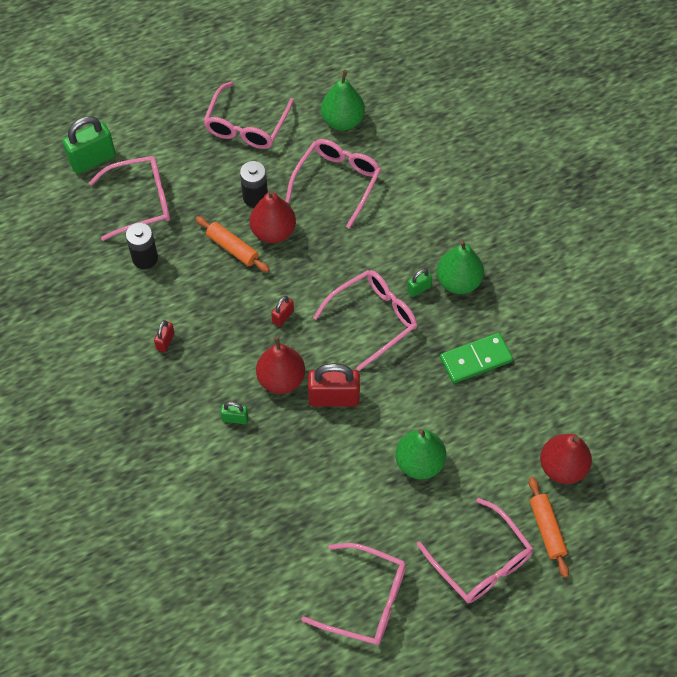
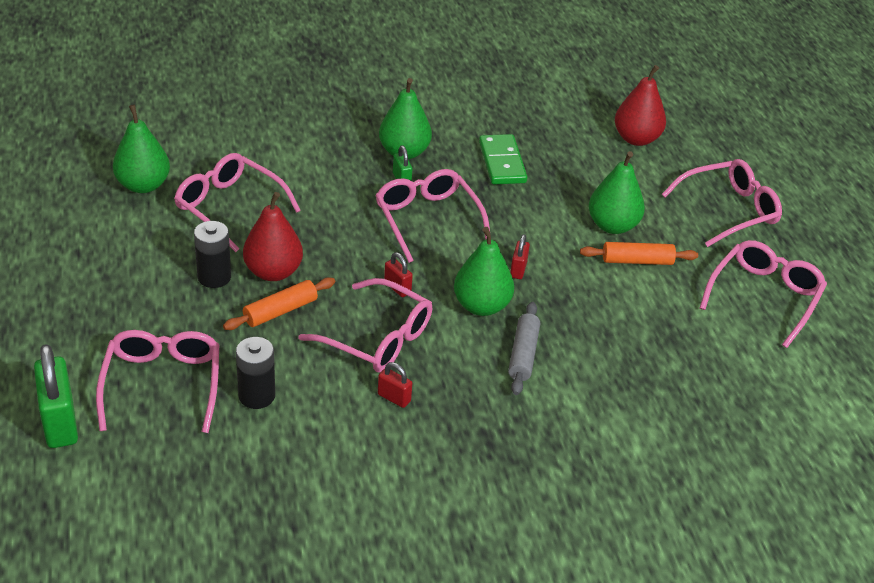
camera: 80 degrees left, 20 degrees down
pink glasses [204,81,294,149] -> pink glasses moved to [298,278,432,372]
green padlock [221,402,248,424] -> grey rolling pin [508,302,540,395]
red pear [256,336,305,394] -> green pear [454,227,514,316]
red padlock [308,363,360,407] -> red padlock [510,234,530,279], size x0.50
orange rolling pin [529,477,569,578] -> orange rolling pin moved to [580,242,698,265]

